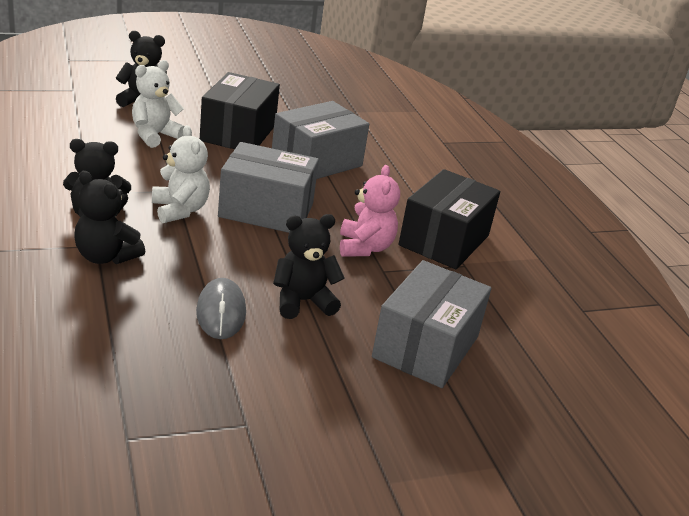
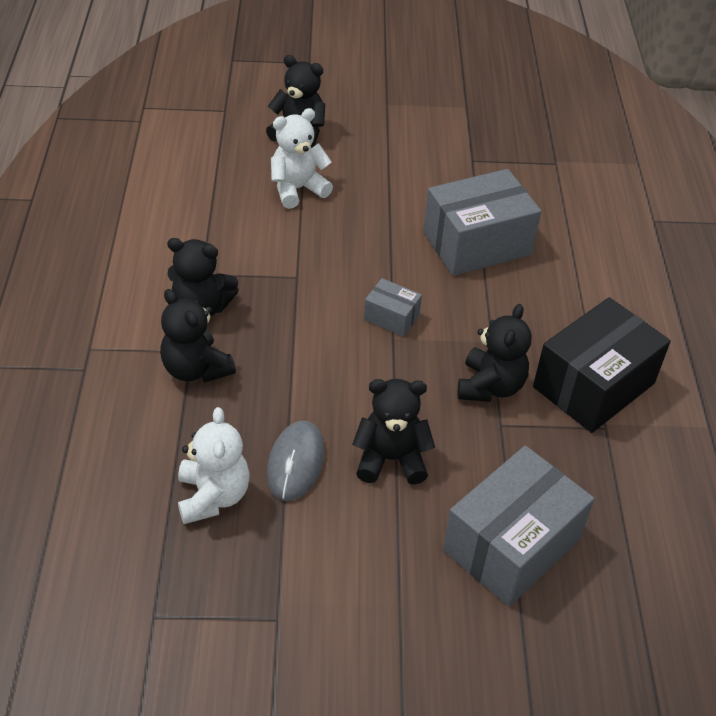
camera: 20 degrees right, 15 degrees up
white teddy bear [152,125,210,223] -> white teddy bear moved to [178,407,250,524]
black box [200,72,280,149] -> none
grey box [218,142,319,233] -> grey box [364,278,422,337], size x0.48
pink teddy bear [340,165,400,257] -> black teddy bear [458,304,531,402]

